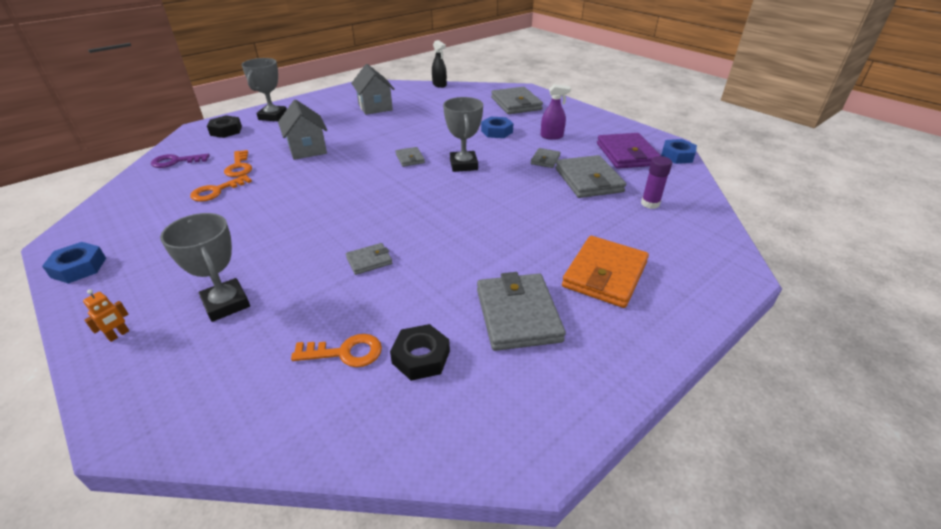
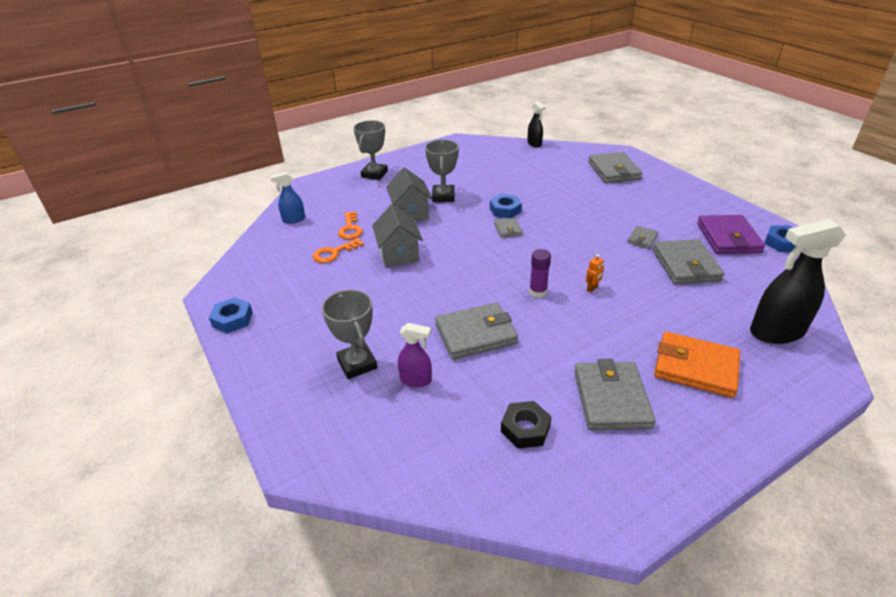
camera: 10 degrees right, 0 degrees up
orange robot [83,290,129,342] -> orange robot moved to [586,254,604,293]
purple key [151,154,210,168] -> blue spray bottle [271,172,305,223]
black nut [207,115,242,138] -> none
orange key [291,334,382,367] -> none
grey wallet [346,243,392,275] -> grey wallet [435,303,518,360], size x1.98
grey house [351,64,395,115] -> grey house moved to [372,204,423,267]
grey trophy [443,97,483,172] -> grey trophy moved to [425,140,459,202]
blue nut [481,117,513,138] -> blue nut moved to [490,194,522,218]
purple spray bottle [541,84,571,140] -> purple spray bottle moved to [398,323,432,387]
orange wallet [562,236,649,308] -> orange wallet turned 75 degrees clockwise [654,332,740,398]
purple glue stick [641,156,672,209] -> purple glue stick moved to [529,249,551,298]
none -> black spray bottle [750,219,846,344]

